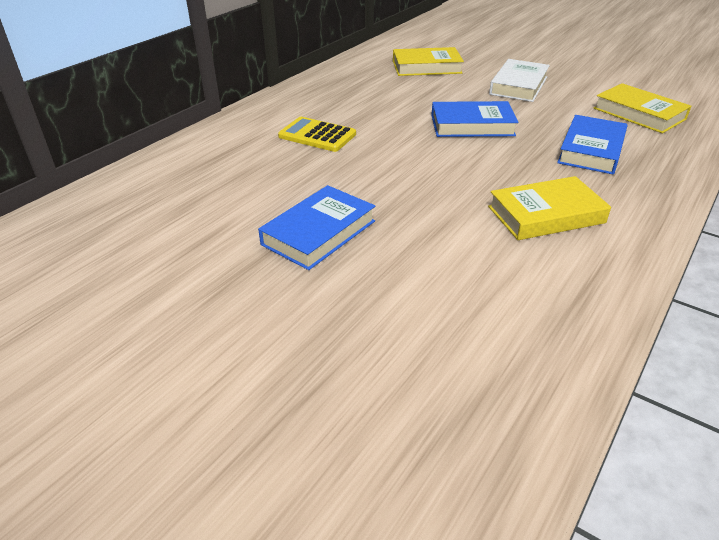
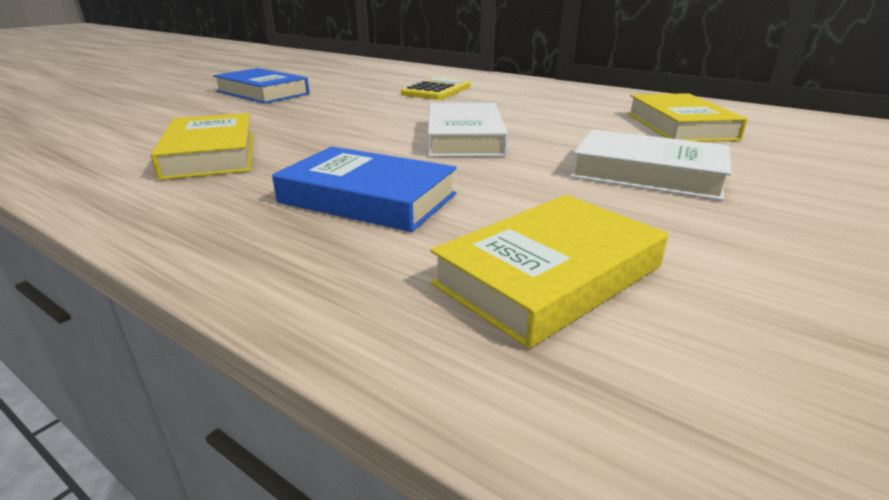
camera: 90 degrees right, 10 degrees down
blue book [431,101,518,137] -> white book [428,103,508,157]

